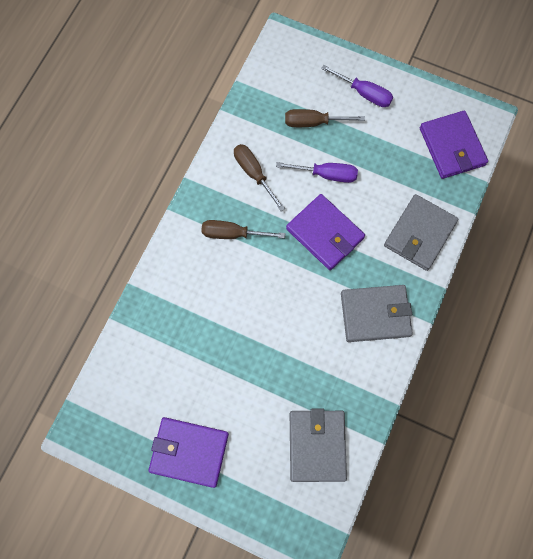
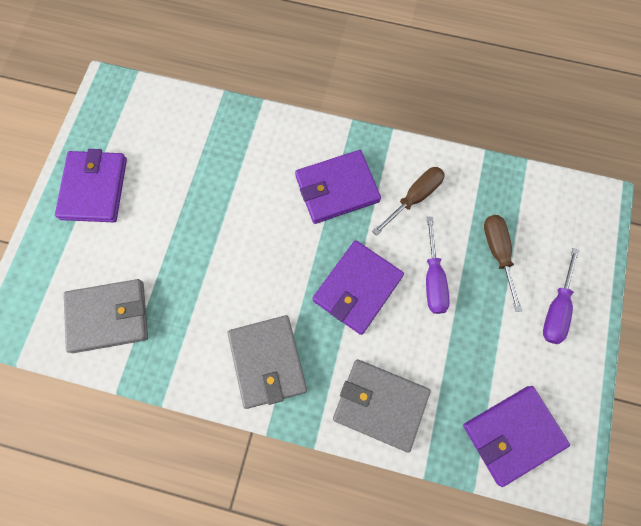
camera: 80 degrees right, 0 degrees up
brown screwdriver [201,220,286,239] -> purple wallet [295,150,381,224]

